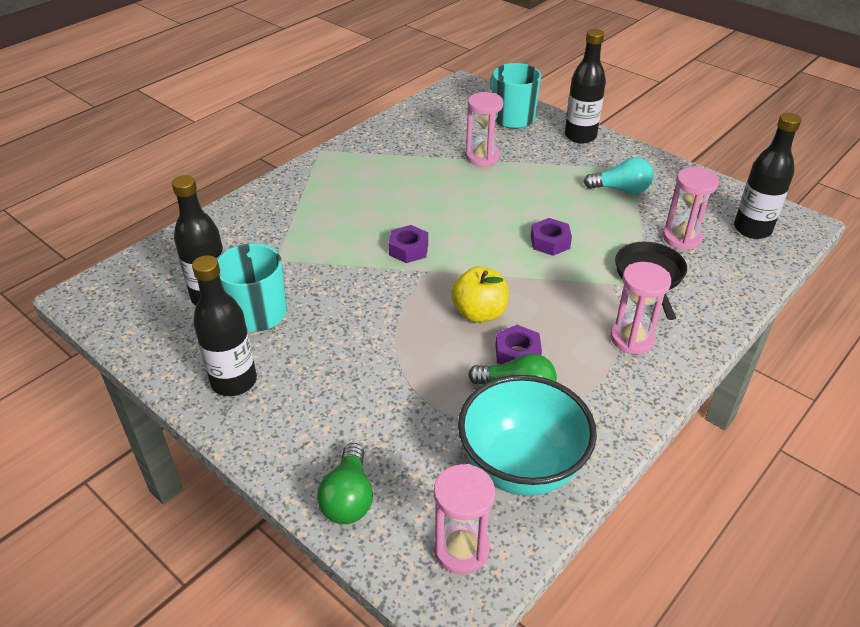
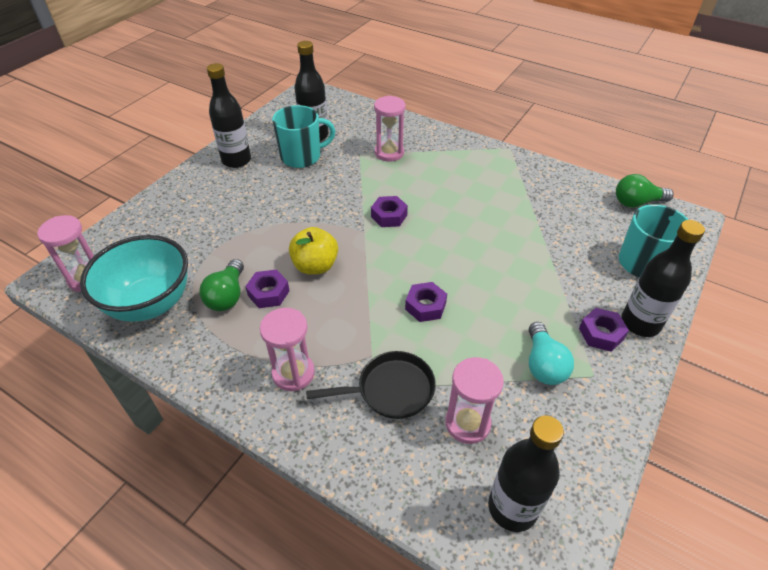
camera: 80 degrees right, 5 degrees up
green light bulb [317,443,373,524] -> green light bulb moved to [616,174,674,208]
pink hourglass [466,92,503,166] -> pink hourglass moved to [374,96,406,162]
none -> purple nut [579,308,629,352]

